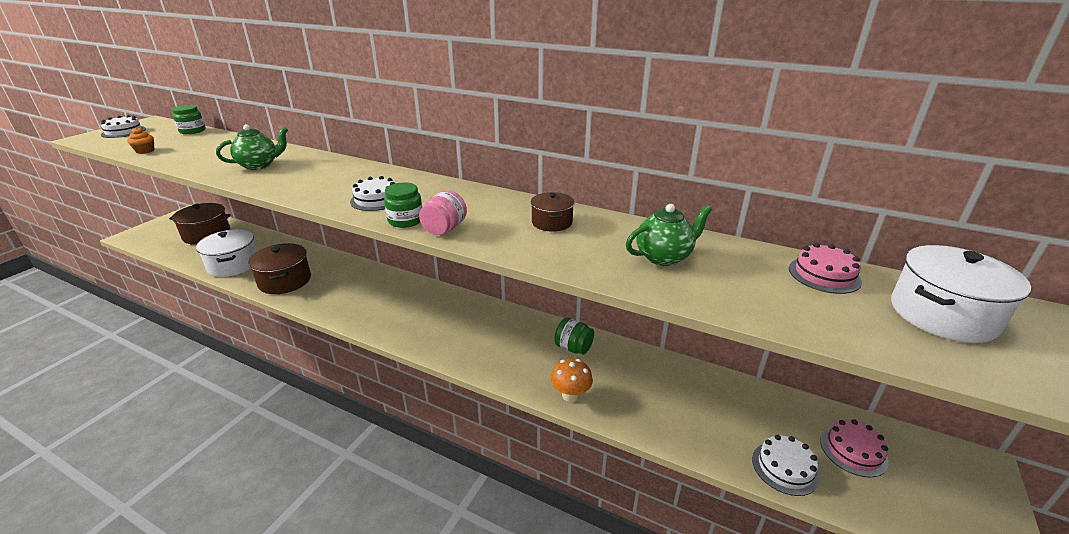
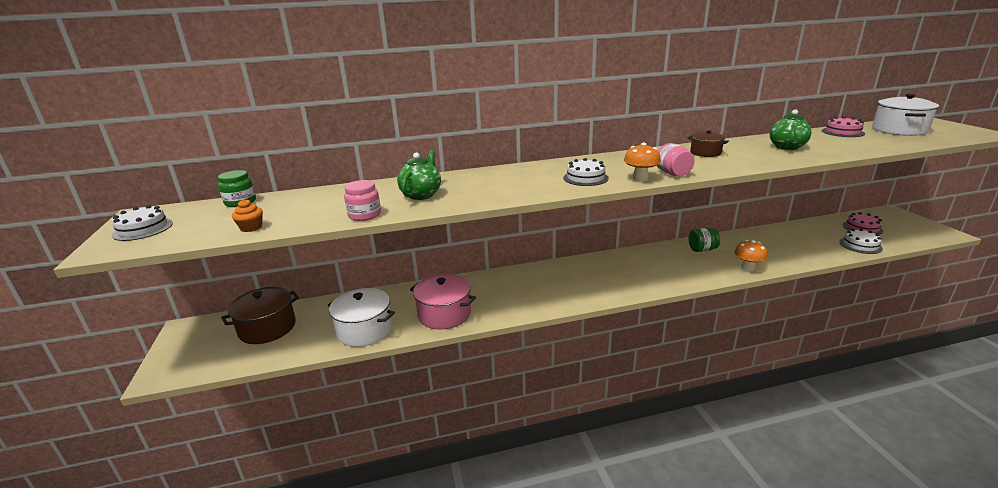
camera: 40 degrees left, 5 degrees down
brown pot [248,243,311,294] -> pink pot [410,274,476,330]
green jar [384,183,422,228] -> orange mushroom [624,143,661,182]
none -> pink jar [344,180,381,221]

